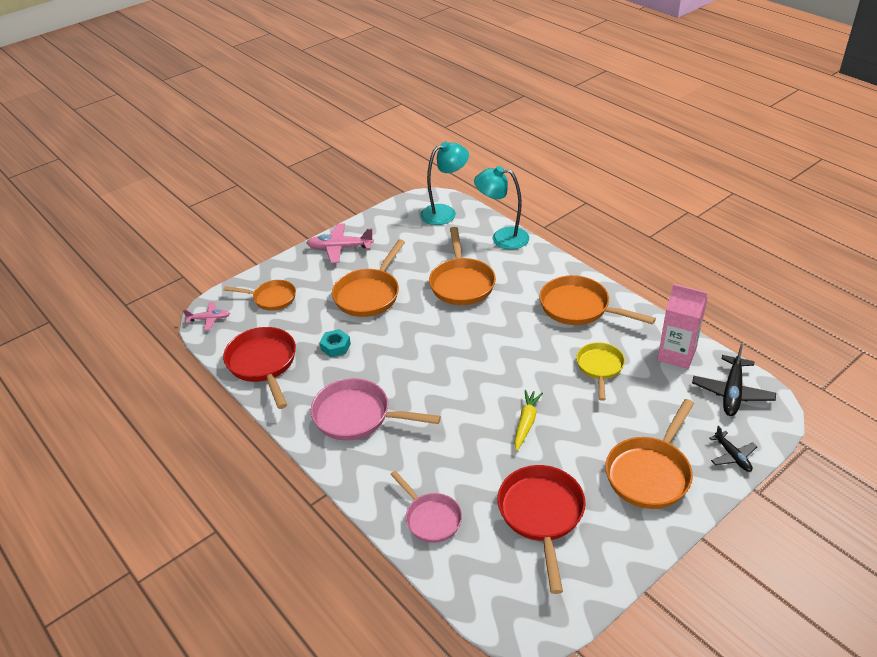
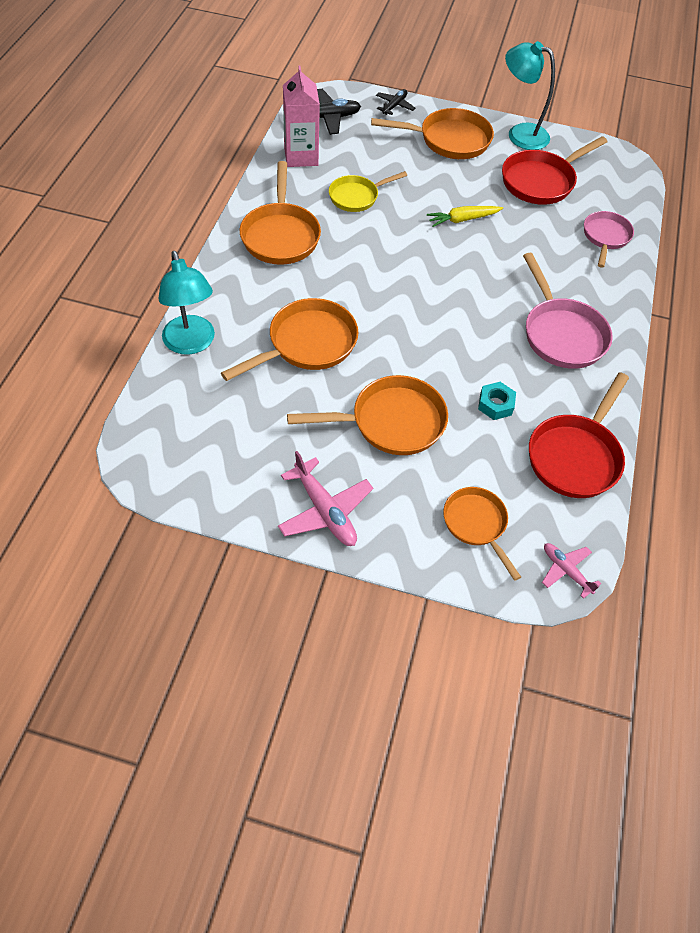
camera: 130 degrees left, 15 degrees up
turquoise lamp [420,142,469,225] -> turquoise lamp moved to [505,41,555,150]

